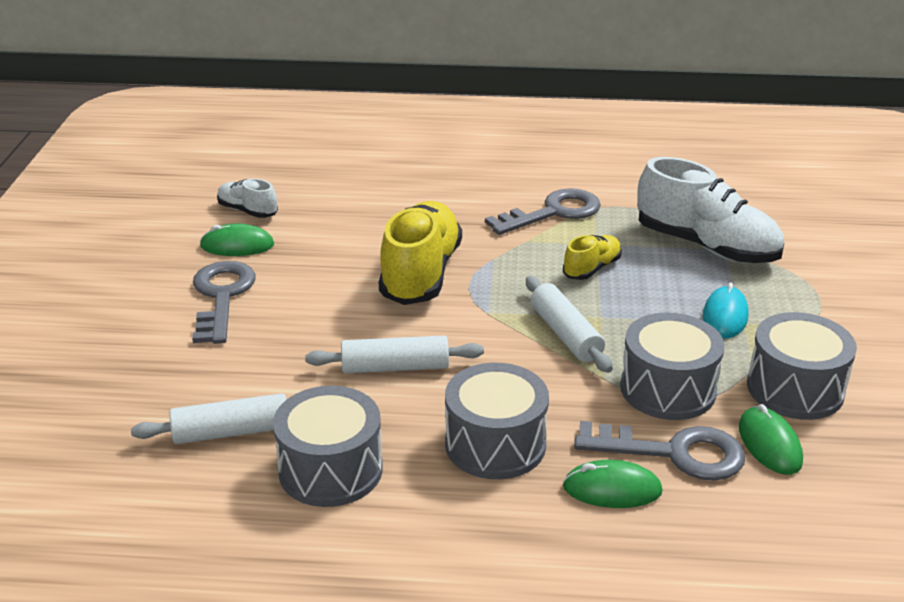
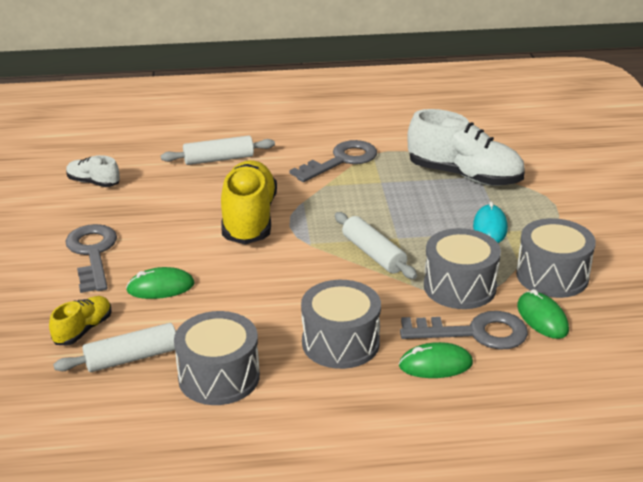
camera: 10 degrees left, 0 degrees up
green mouse [200,223,274,256] -> green mouse moved to [126,267,195,299]
white rolling pin [305,335,484,373] -> white rolling pin moved to [161,135,275,165]
yellow shoe [563,235,622,280] -> yellow shoe moved to [49,296,112,345]

